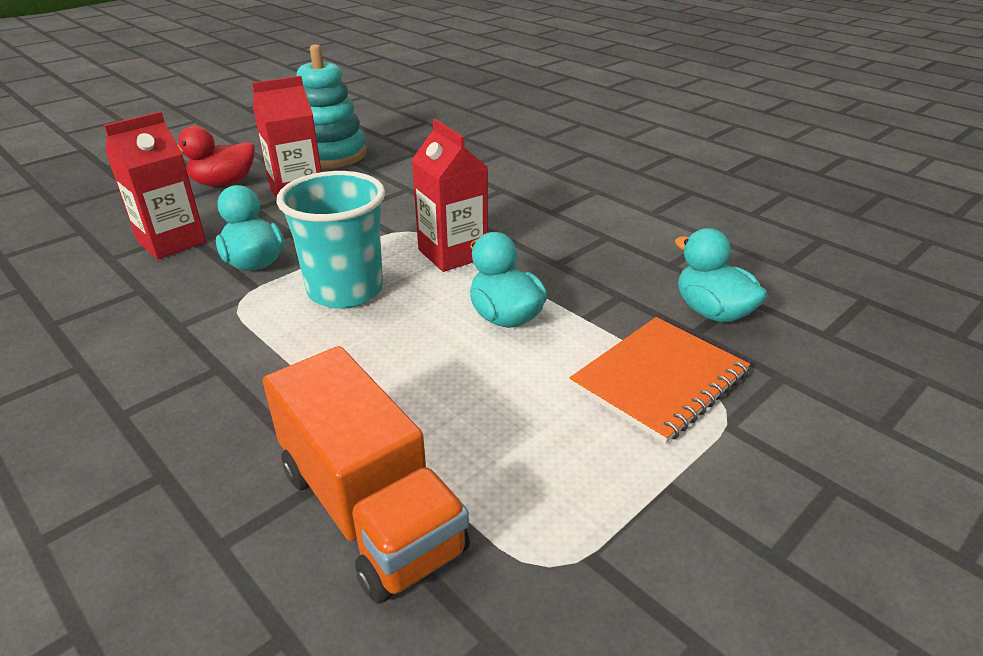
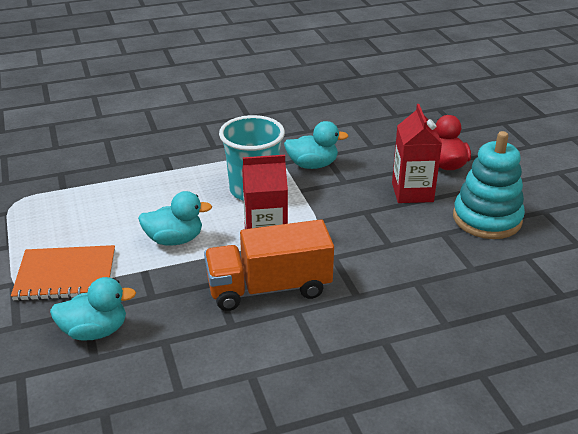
camera: 115 degrees right, 0 degrees up
red carton [104,111,206,259] -> none
orange truck [263,346,470,604] -> orange truck moved to [204,219,334,311]
orange notebook [569,317,750,444] -> orange notebook turned 75 degrees counterclockwise [11,245,115,301]

